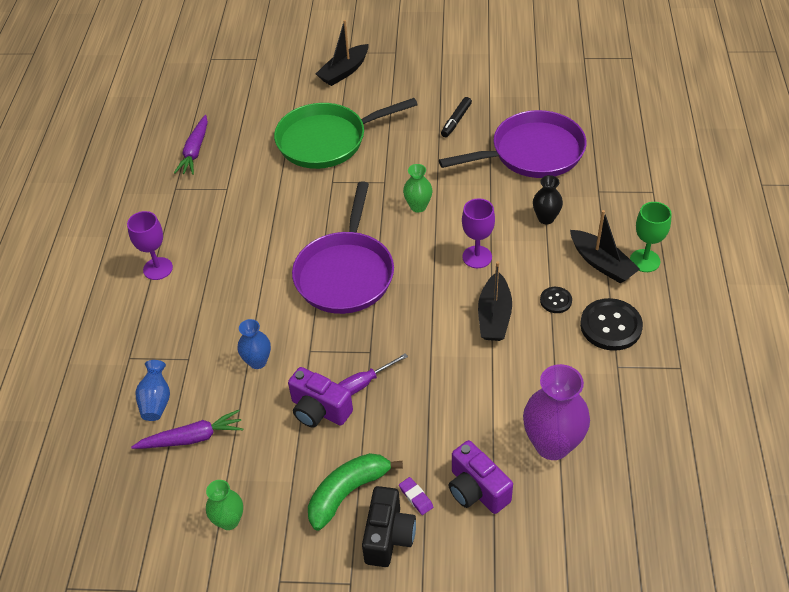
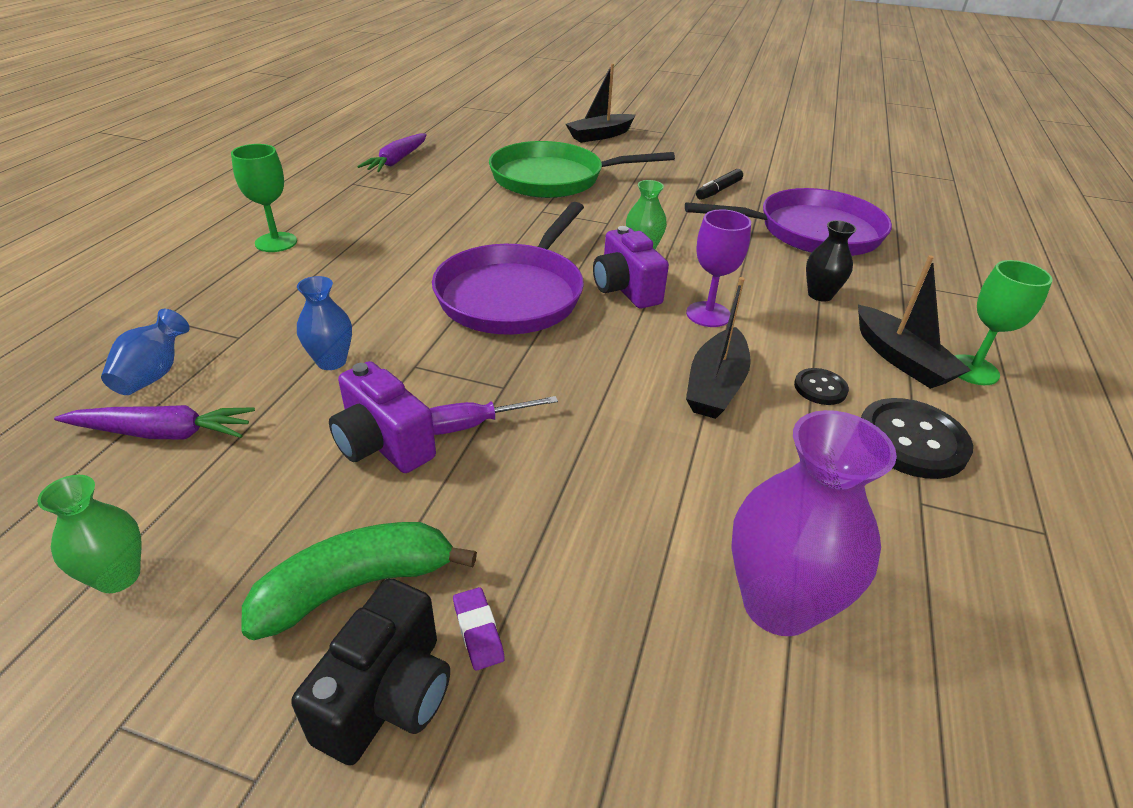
camera: 10 degrees right, 10 degrees down
purple goblet [127,211,173,280] -> green goblet [231,144,297,252]
purple camera [449,440,513,514] -> purple camera moved to [593,226,669,309]

